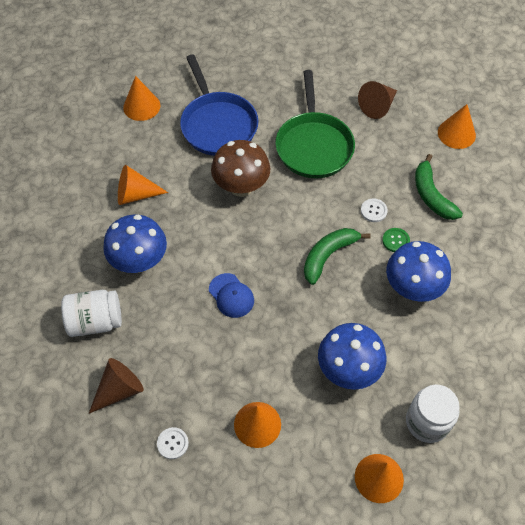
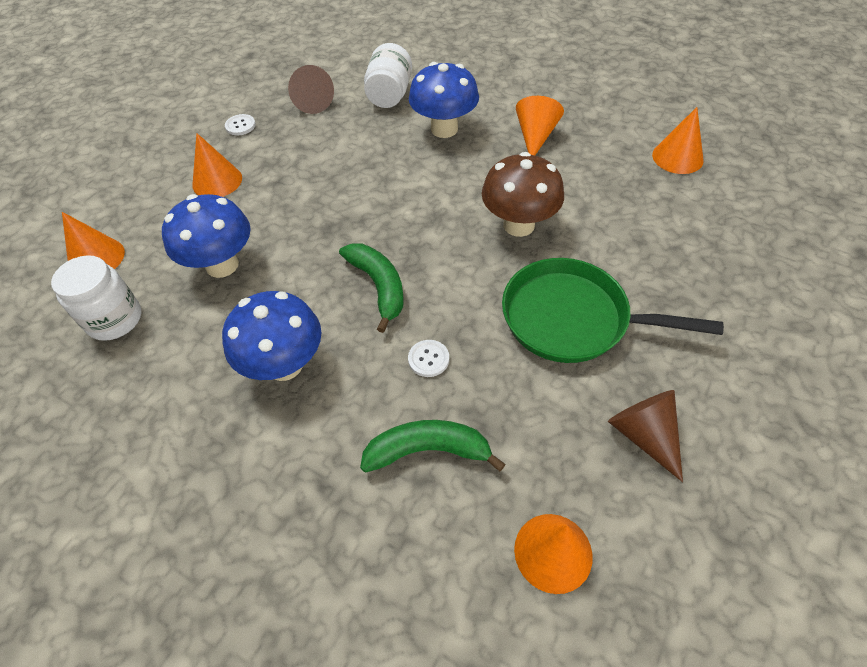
camera: 110 degrees right, 5 degrees down
blue pan [180,54,258,156] -> none
blue cap [209,273,254,318] -> none
green button [382,228,410,252] -> none

